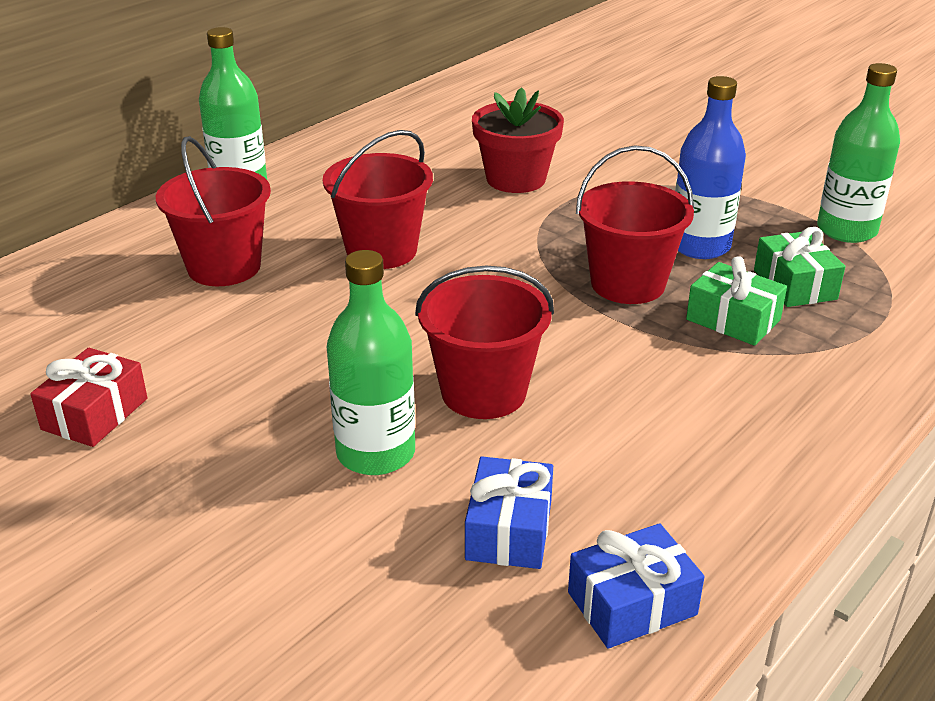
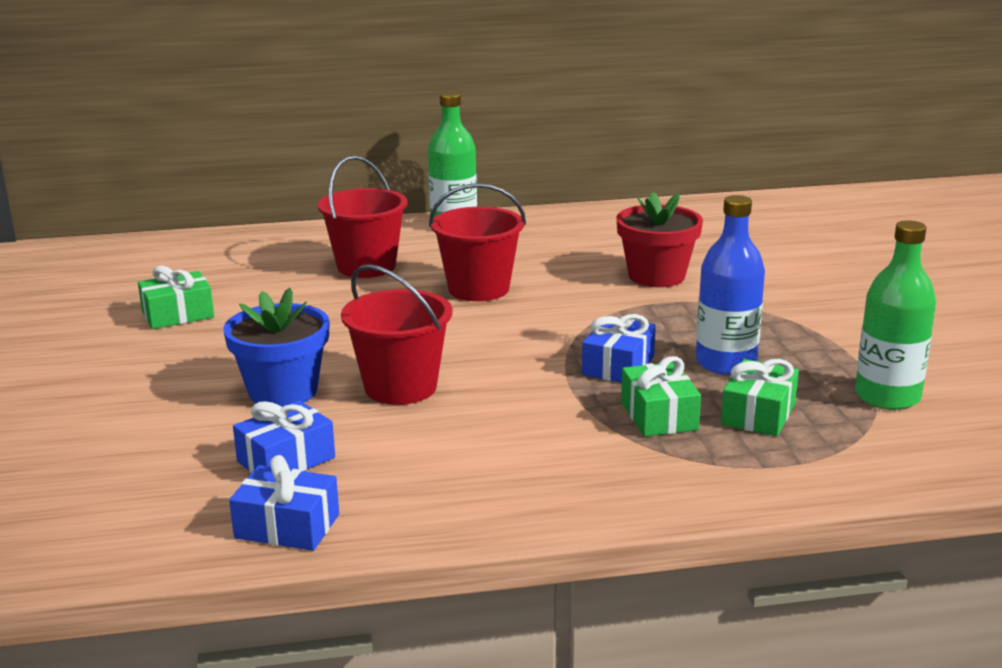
camera: 40 degrees right, 10 degrees down
red gift [30,348,148,447] -> green gift [138,266,214,329]
green bottle [327,250,415,475] -> blue flower pot [223,288,329,407]
red bucket [576,145,694,304] -> blue gift [582,314,656,383]

